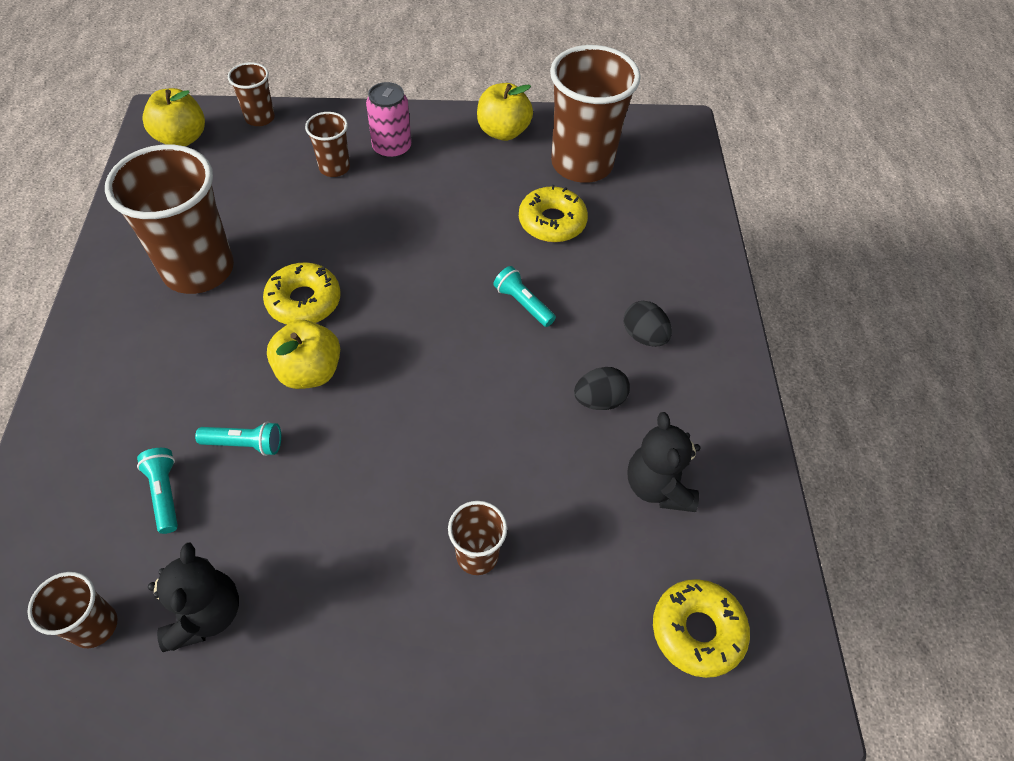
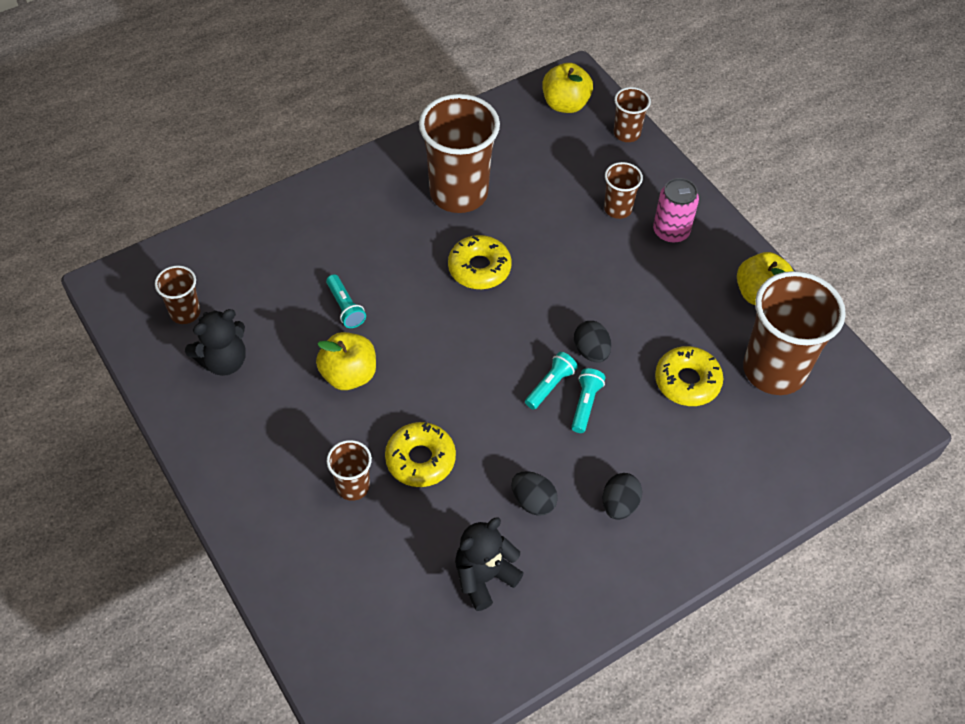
camera: 60 degrees right, 0 degrees up
turquoise flashlight [137,448,178,534] -> turquoise flashlight moved to [525,352,578,410]
yellow apple [267,320,340,389] -> yellow apple moved to [316,332,376,390]
yellow donut [653,579,750,678] -> yellow donut moved to [385,422,456,487]
none -> black egg [574,321,611,362]

